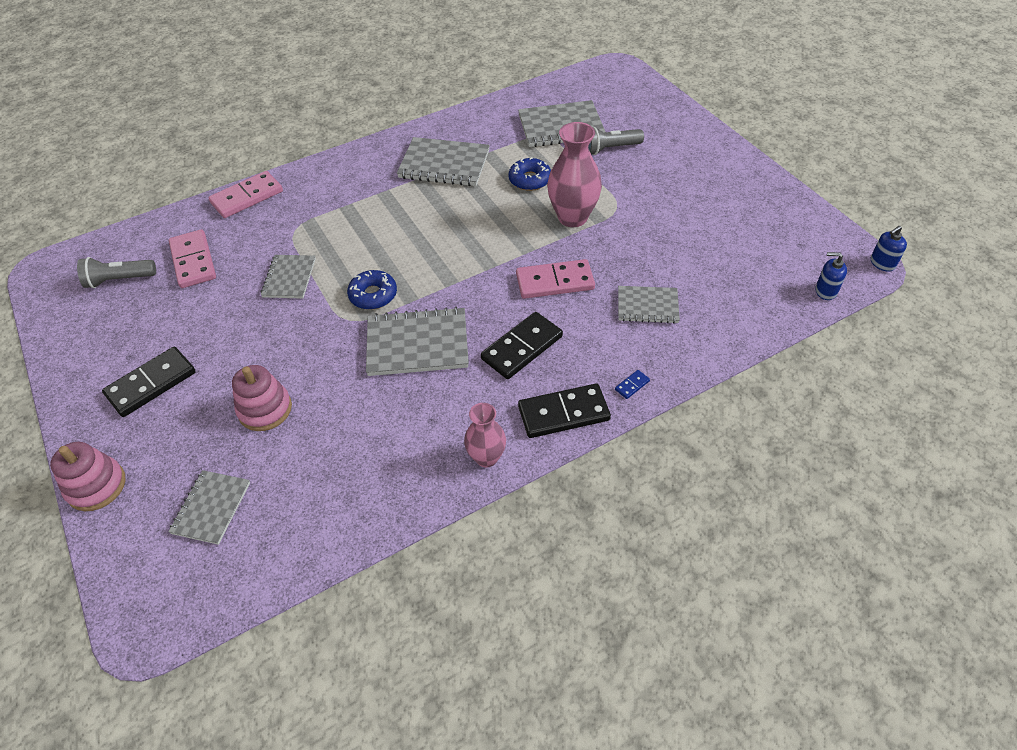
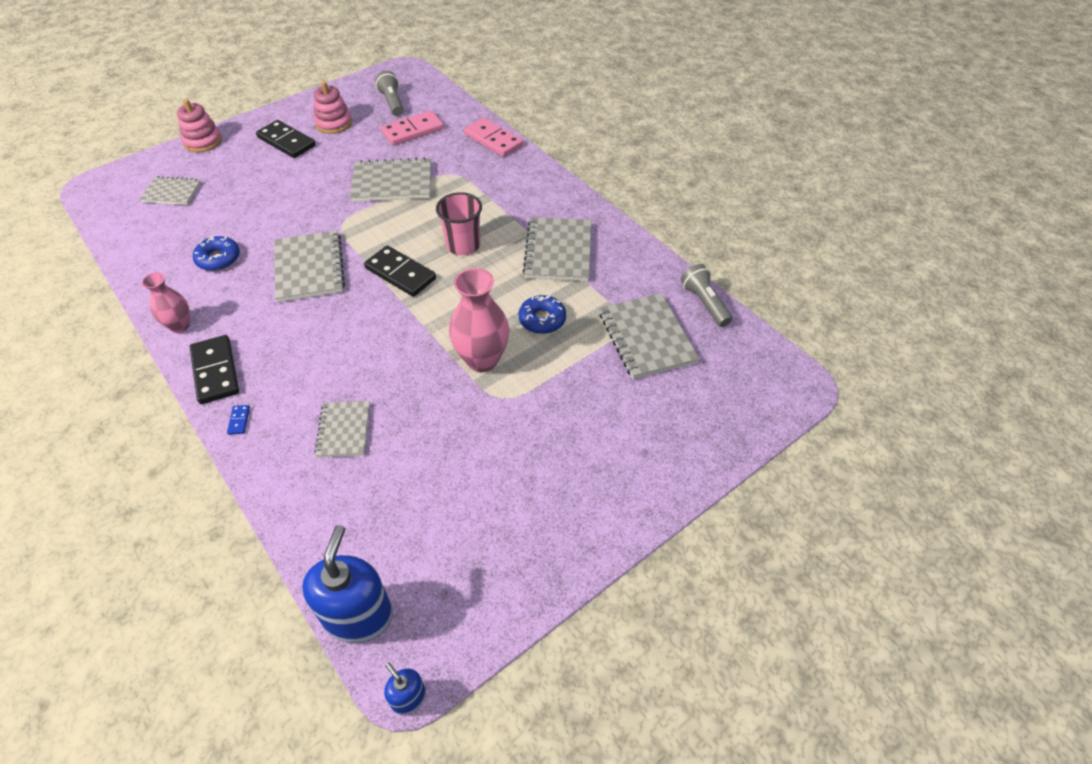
camera: 80 degrees right, 0 degrees up
pink stacking toy [232,365,292,431] -> pink stacking toy moved to [314,81,352,134]
grey notebook [261,255,316,299] -> grey notebook [350,157,431,202], size x1.62
blue donut [347,270,397,310] -> blue donut moved to [193,236,240,271]
black domino [481,312,563,379] -> black domino moved to [364,245,436,297]
pink domino [516,259,595,299] -> none
grey flashlight [588,127,644,155] -> grey flashlight moved to [681,264,732,327]
blue domino [615,370,650,399] -> blue domino turned 45 degrees clockwise [227,405,250,435]
blue soap dispenser [815,252,847,300] -> blue soap dispenser [302,525,393,643], size x2.05
none -> pink cup [436,192,482,255]

